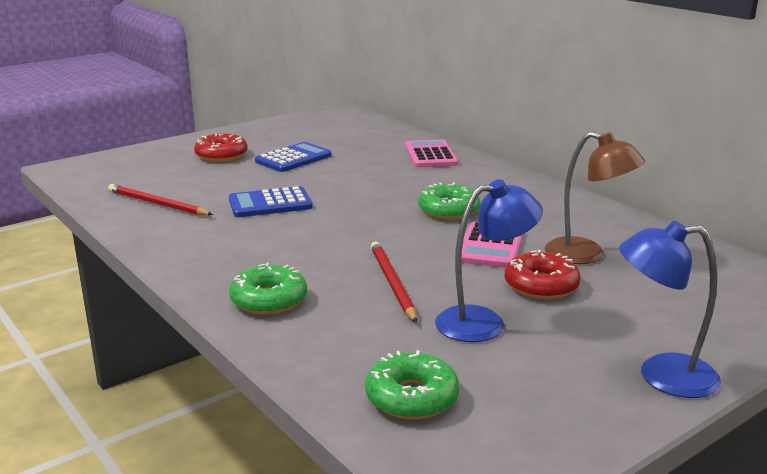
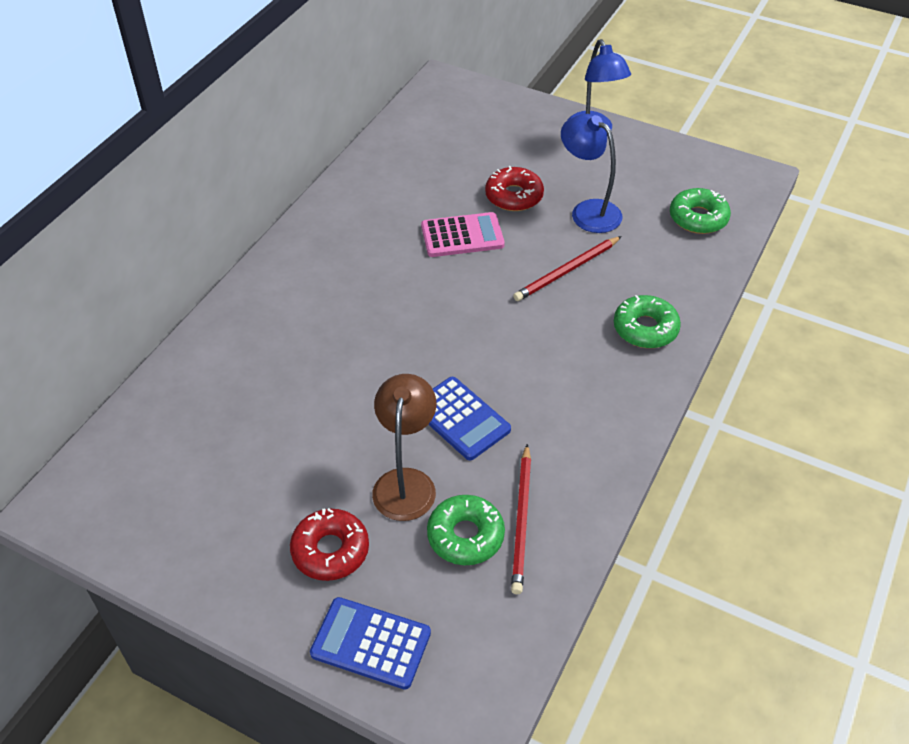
camera: 115 degrees left, 25 degrees up
blue calculator [255,142,332,172] -> blue calculator moved to [310,597,431,689]
pink calculator [405,139,458,168] -> none
green donut [418,183,480,220] -> green donut moved to [427,495,505,565]
brown lamp [545,132,645,264] -> brown lamp moved to [372,374,436,521]

